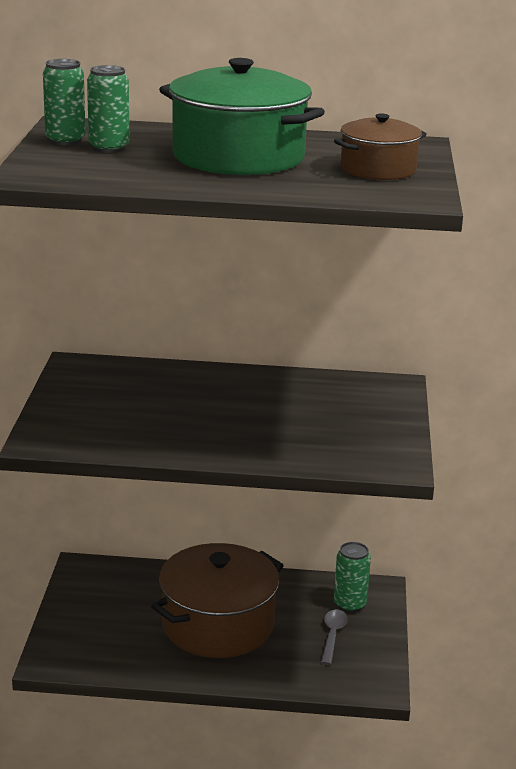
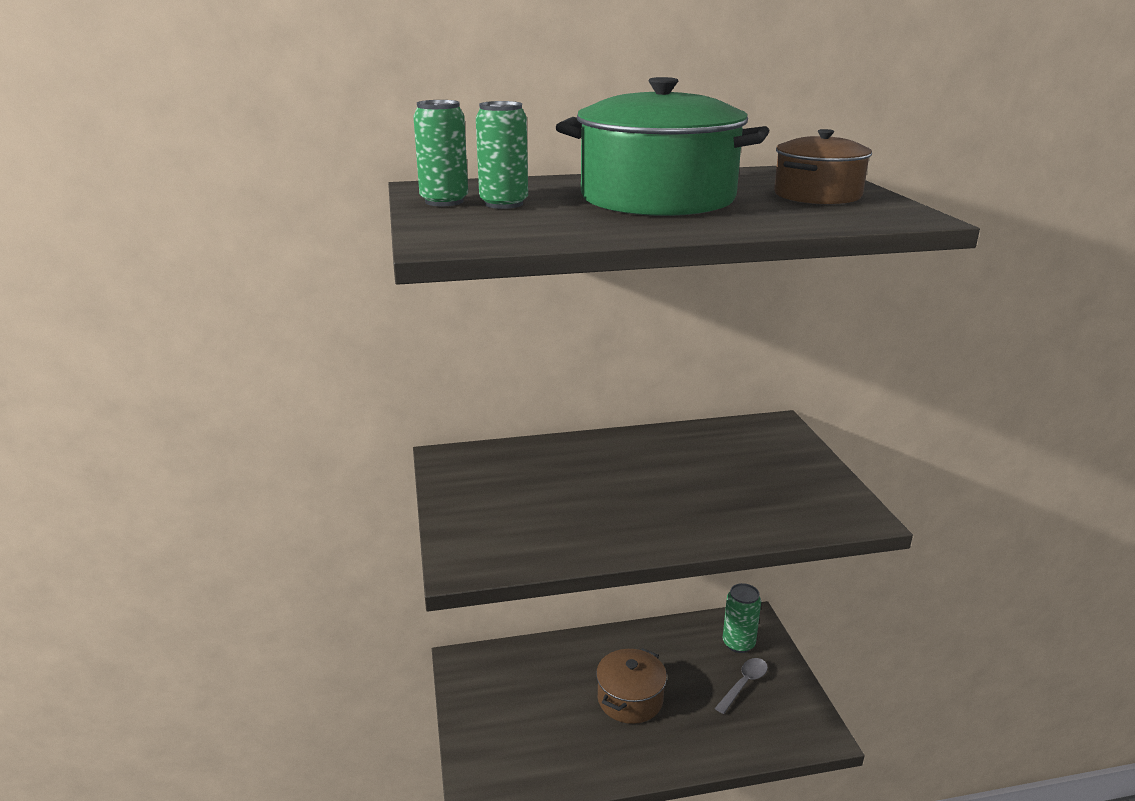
camera: 15 degrees left, 0 degrees up
brown pot [151,543,284,658] -> brown pot [596,648,667,724], size x0.56
grey spoon [321,610,348,665] -> grey spoon turned 45 degrees clockwise [715,658,768,714]

